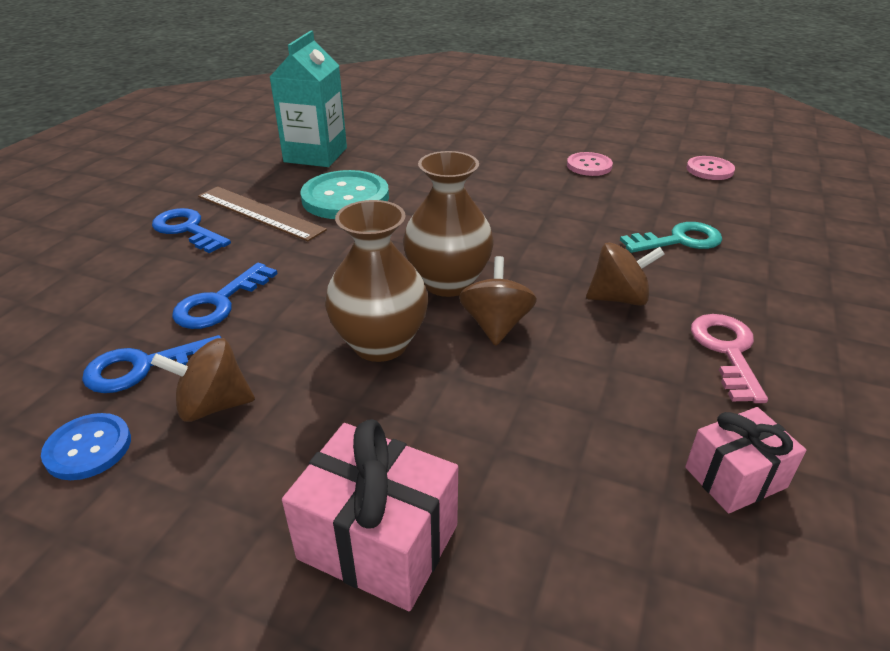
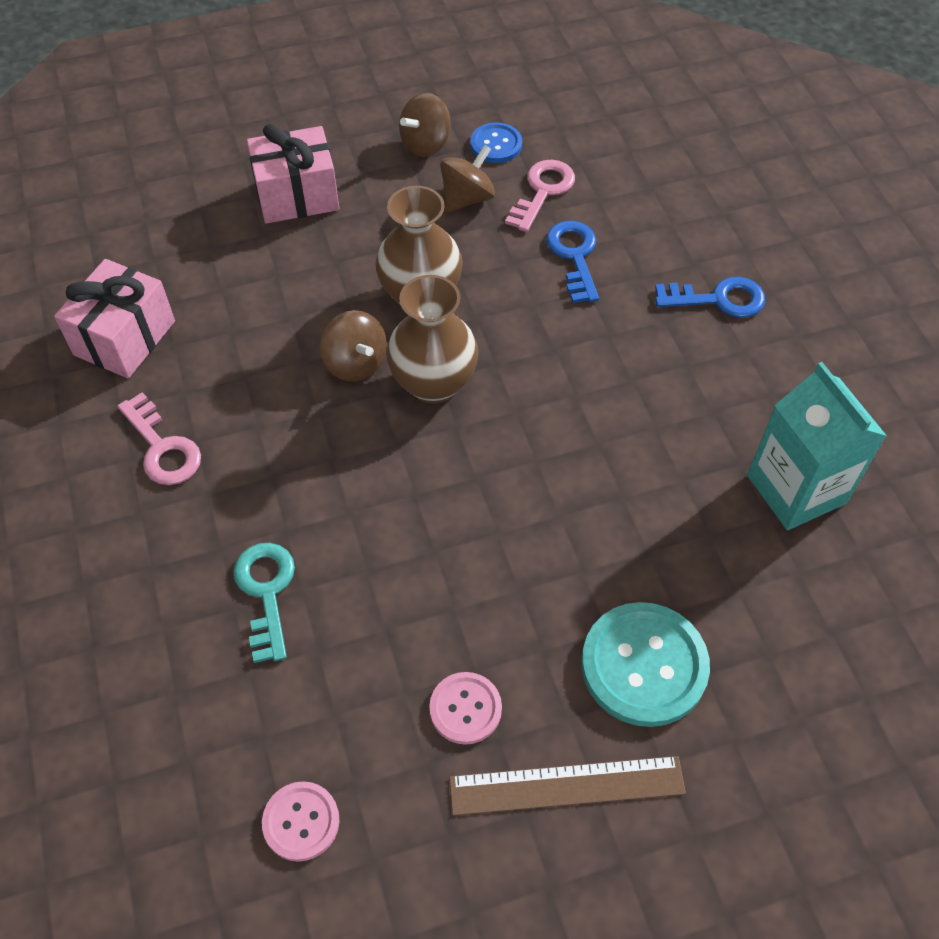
camera: 140 degrees right, 20 degrees up
blue key [82,335,221,393] -> pink key [505,160,575,232]
brown ruler [198,187,327,241] -> brown ruler moved to [449,756,686,816]
turquoise button [300,170,389,219] -> turquoise button moved to [581,602,710,727]
brown spinning top [586,242,665,306] -> brown spinning top moved to [399,93,451,157]
turquoise key [620,222,722,253] -> turquoise key turned 135 degrees clockwise [233,543,295,663]
pink gift [685,407,806,514] -> pink gift [54,259,175,378], size x1.53

